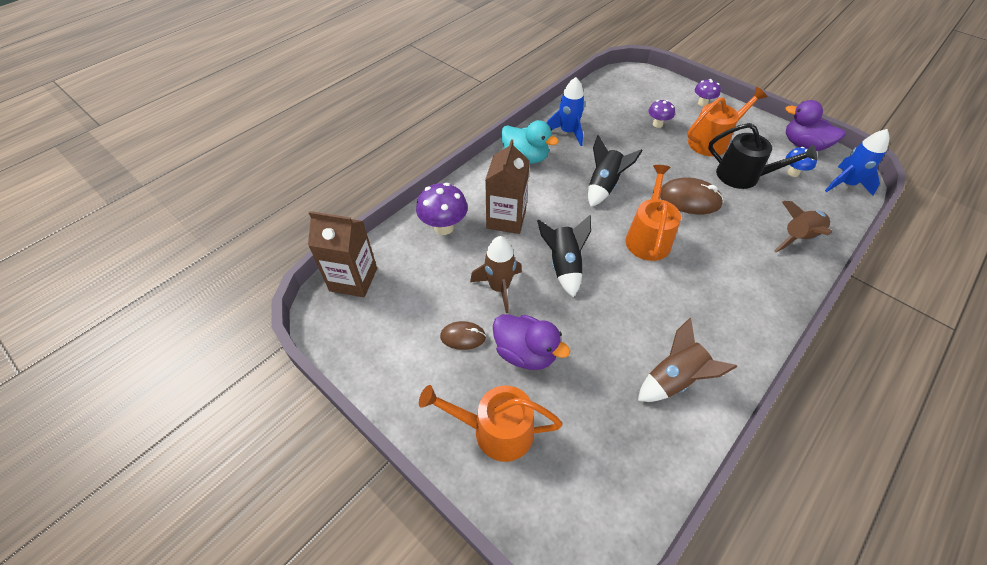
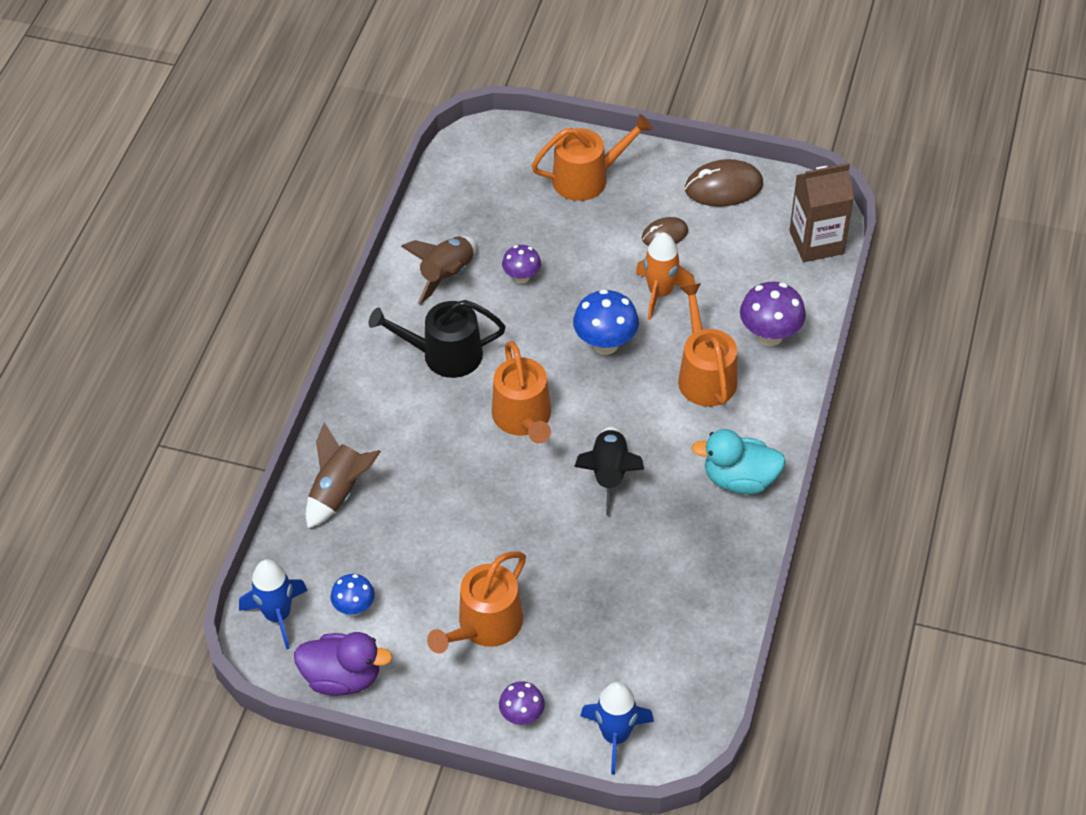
camera: 155 degrees right, 0 degrees up
brown rocket [470,236,522,313] -> orange rocket [636,232,695,320]
brown carton [485,139,530,234] -> orange watering can [678,283,737,407]
purple duck [493,314,570,370] -> none
black rocket [537,215,591,297] -> blue mushroom [573,289,639,355]
blue rocket [547,77,585,146] -> blue rocket moved to [580,682,654,775]
purple mushroom [648,100,675,128] -> purple mushroom moved to [502,245,541,284]
brown mouse [660,177,724,214] -> brown mouse moved to [685,159,763,207]
black watering can [708,123,817,189] -> black watering can moved to [369,300,506,378]

